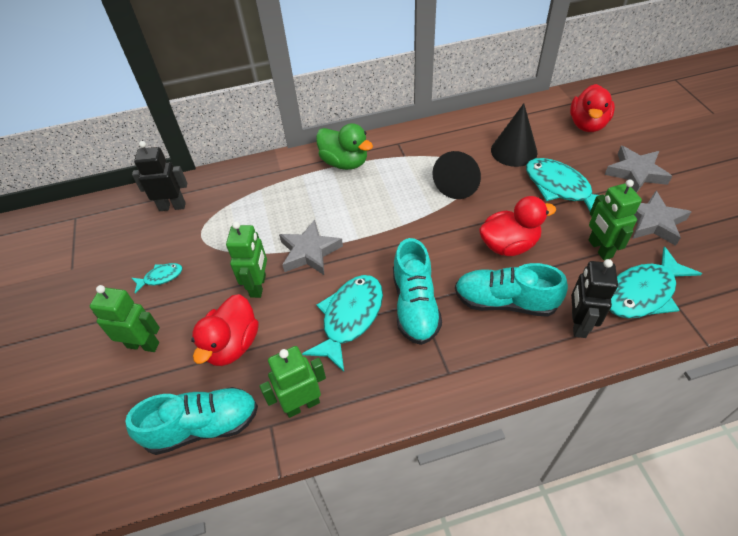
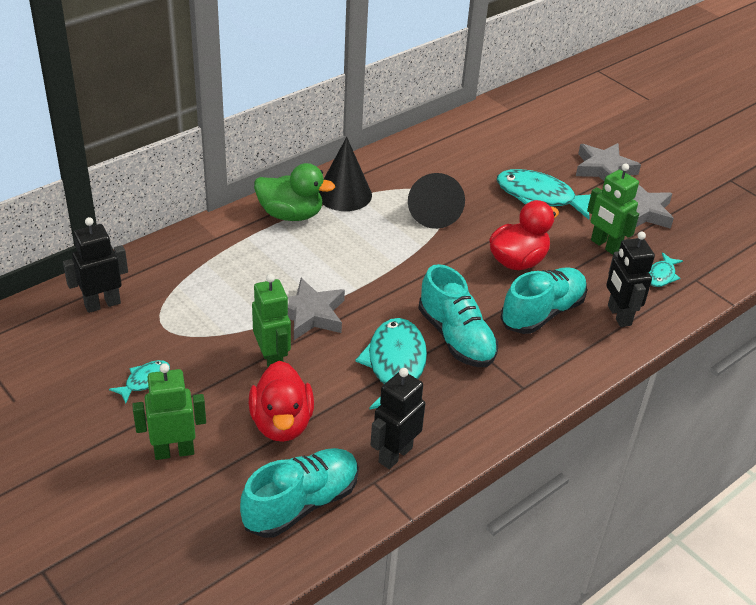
camera: 30 degrees left, 10 degrees down
green robot [259,346,326,418] -> black robot [370,368,425,469]
turquoise shoe [455,263,568,317] -> turquoise shoe turned 150 degrees clockwise [500,267,587,334]
black cone [491,103,537,167] -> black cone moved to [319,137,372,211]
red duck [570,84,615,132] -> none
turquoise fish [610,246,702,319] -> turquoise fish [649,252,683,287], size x0.50

